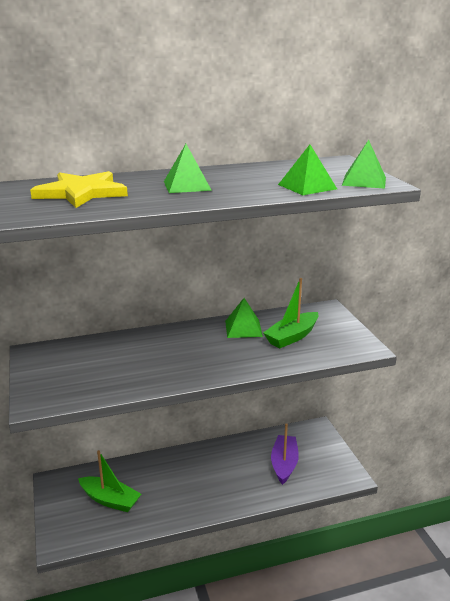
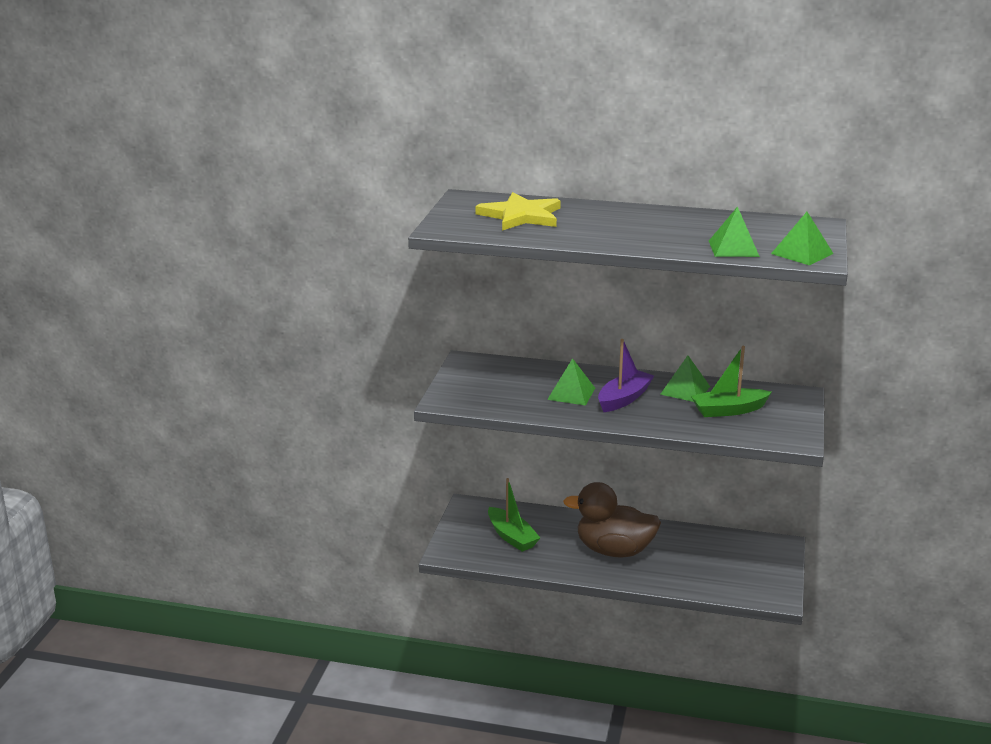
camera: 30 degrees right, 0 degrees up
green pyramid [164,144,212,193] -> green pyramid moved to [547,358,595,406]
purple boat [271,423,299,485] -> purple boat moved to [598,339,654,412]
none -> brown duck [563,482,661,558]

